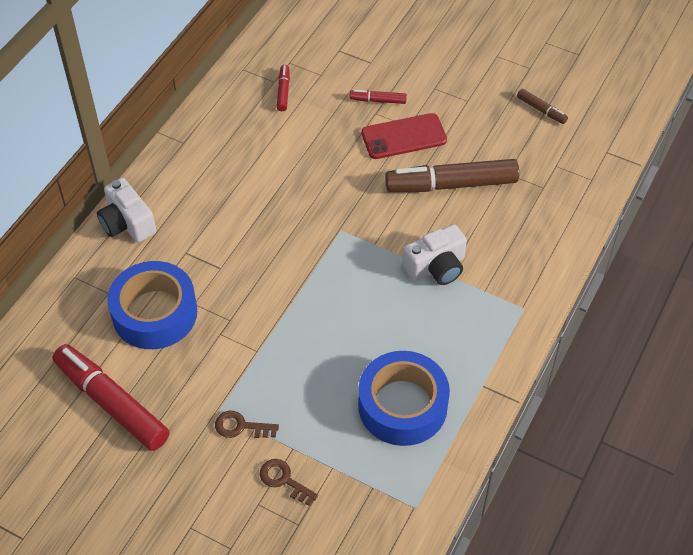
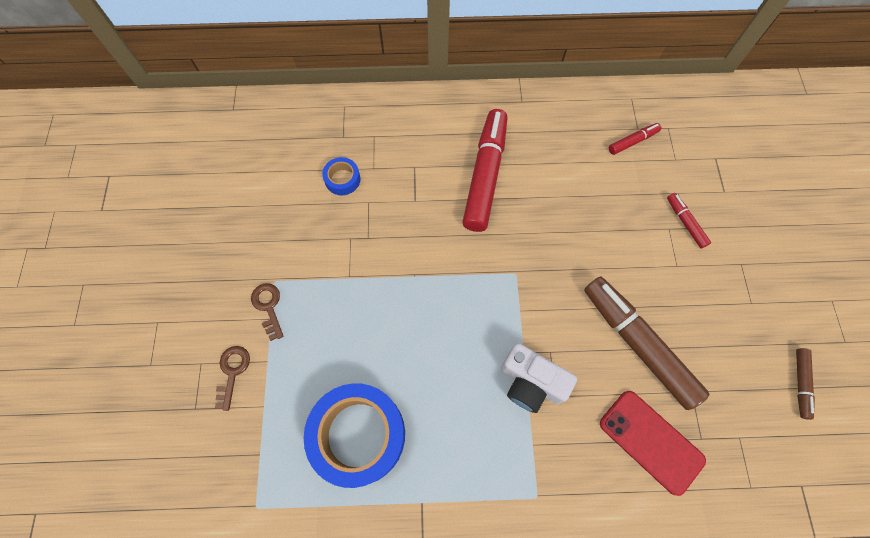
camera: 60 degrees right, 15 degrees up
red marker [53,344,170,451] -> red marker moved to [462,109,507,232]
white camera [97,178,156,242] -> none
blue tape [107,261,197,349] -> blue tape [322,157,361,195], size x0.46
red phone [361,113,447,159] -> red phone moved to [600,391,706,496]

